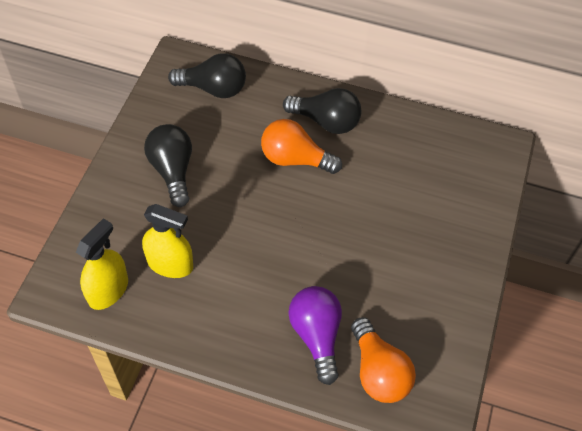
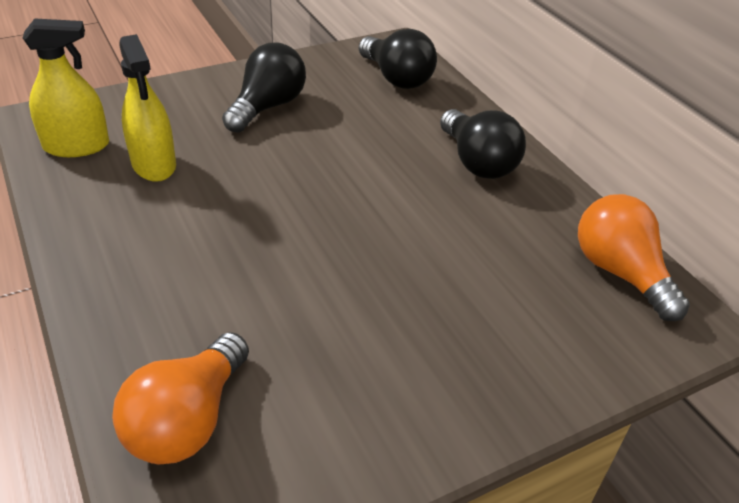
camera: 45 degrees right, 15 degrees down
orange light bulb [261,119,342,174] -> orange light bulb moved to [578,194,690,321]
purple light bulb [288,286,342,385] -> none

